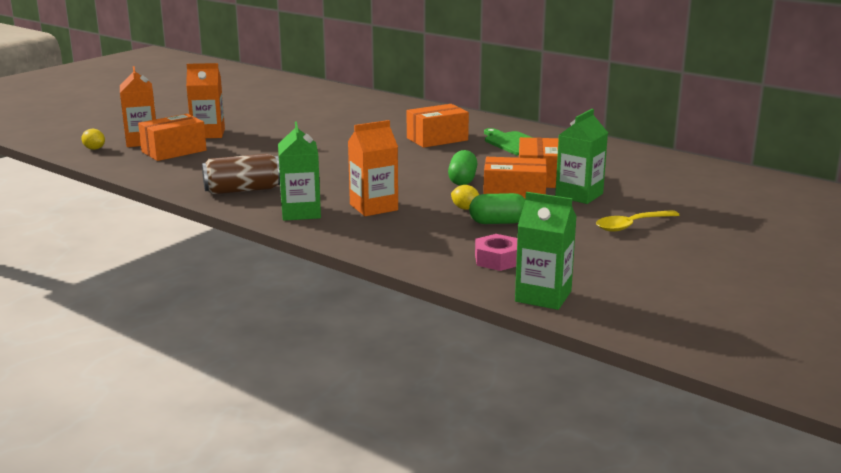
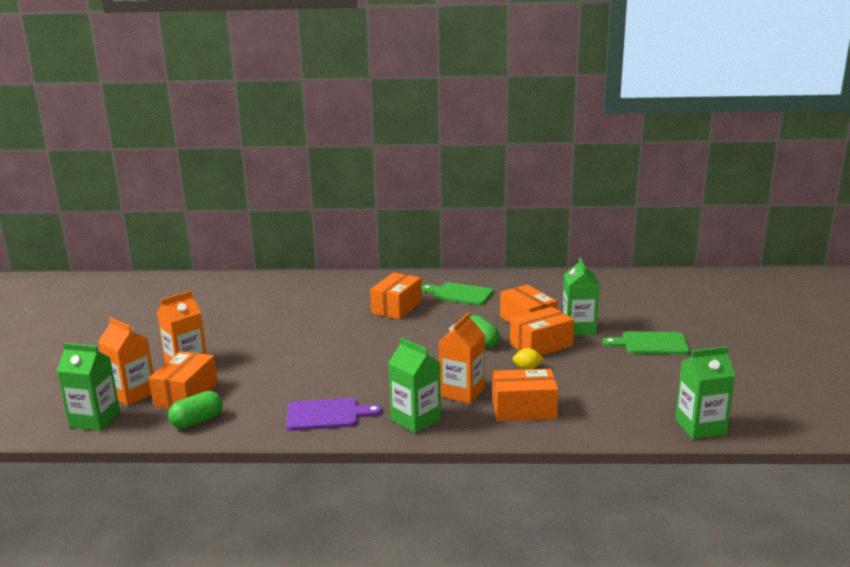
camera: 35 degrees left, 0 degrees up
yellow lemon [81,129,105,150] -> green carton [57,343,120,431]
brown can [202,154,280,195] -> purple cutting board [286,398,382,431]
green capsule [469,193,525,224] -> green capsule moved to [168,391,223,429]
pink nut [475,234,517,271] -> none
yellow spoon [596,210,679,232] -> green cutting board [602,331,690,355]
none -> orange box [492,369,558,421]

